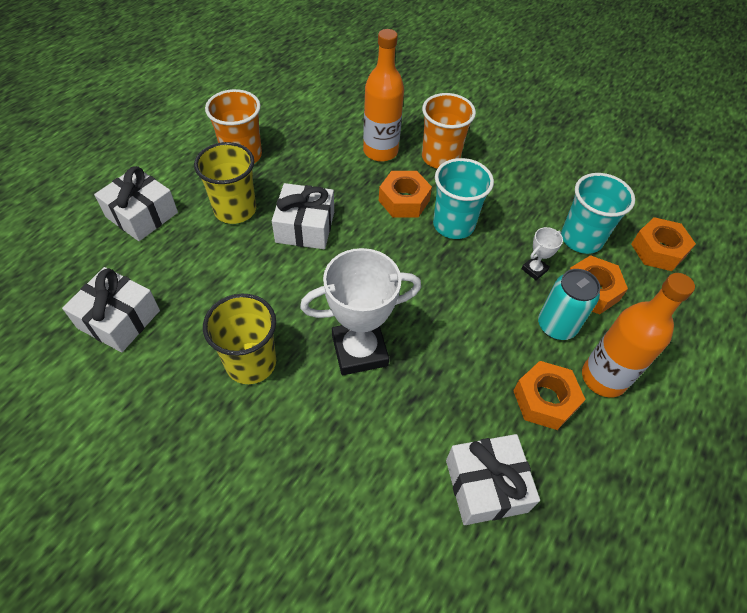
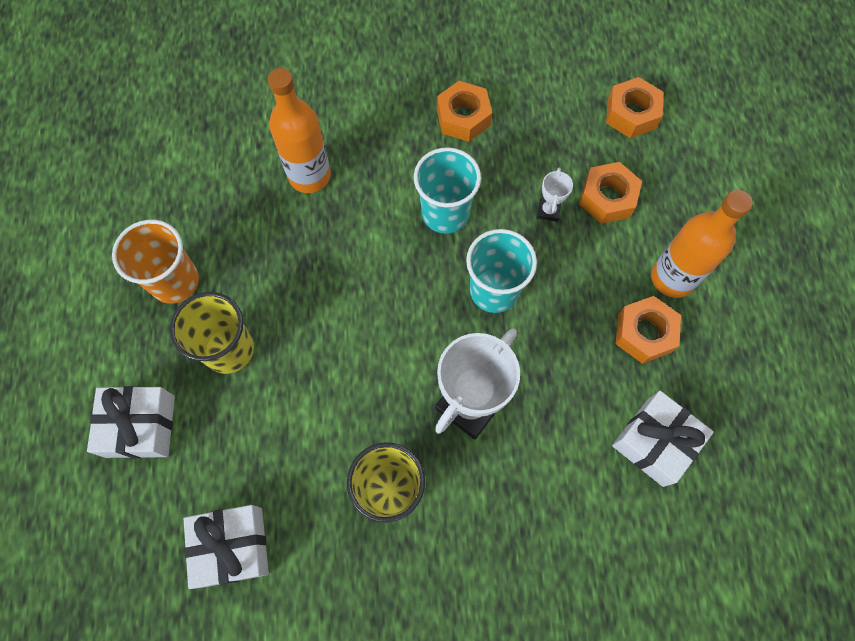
camera: 35 degrees left, 15 degrees up
white gift [272,183,334,249] -> none
orange nut [379,171,432,217] -> orange nut moved to [437,81,492,142]
orange cup [422,93,476,168] -> none
turquoise can [538,269,600,340] -> none
turquoise cup [561,173,635,254] -> turquoise cup moved to [466,229,537,313]

